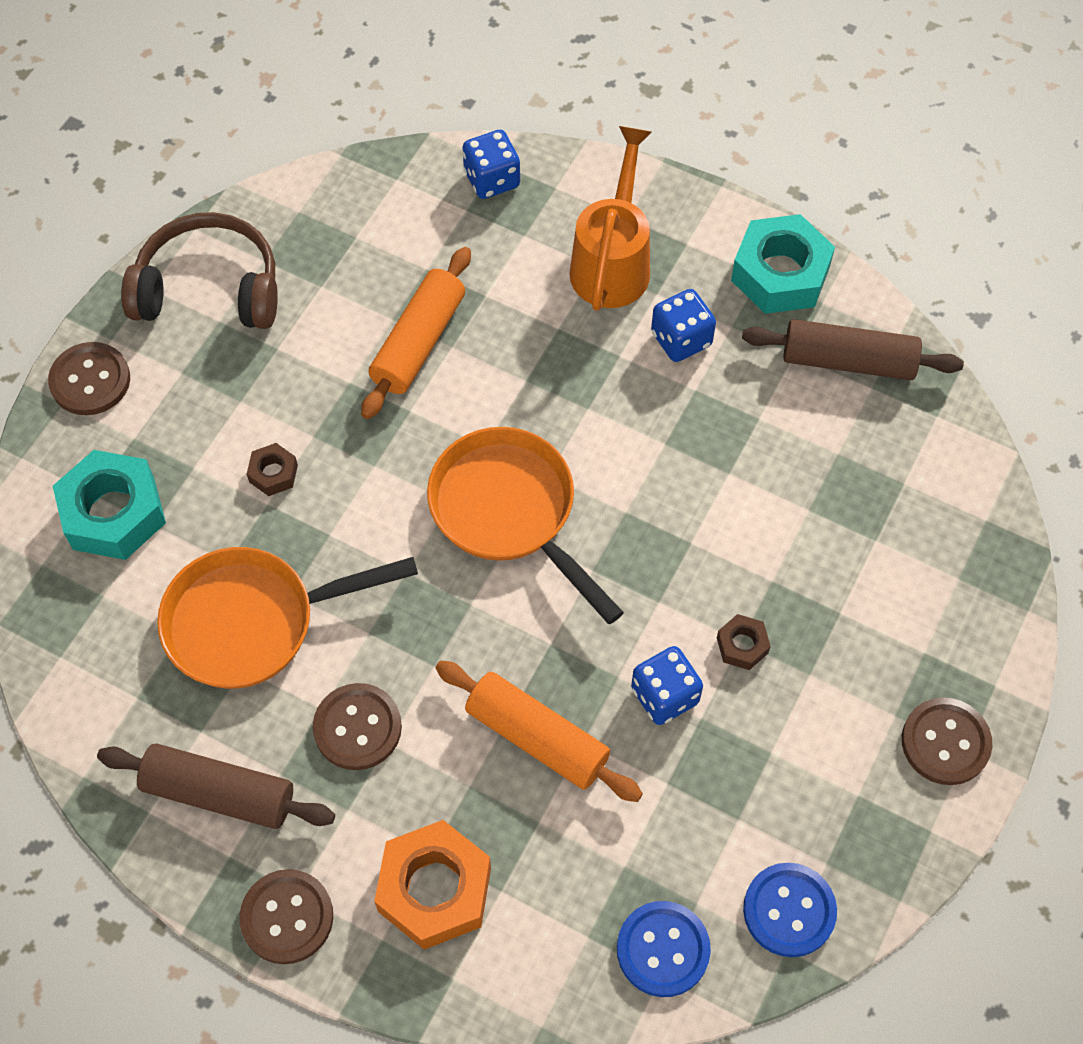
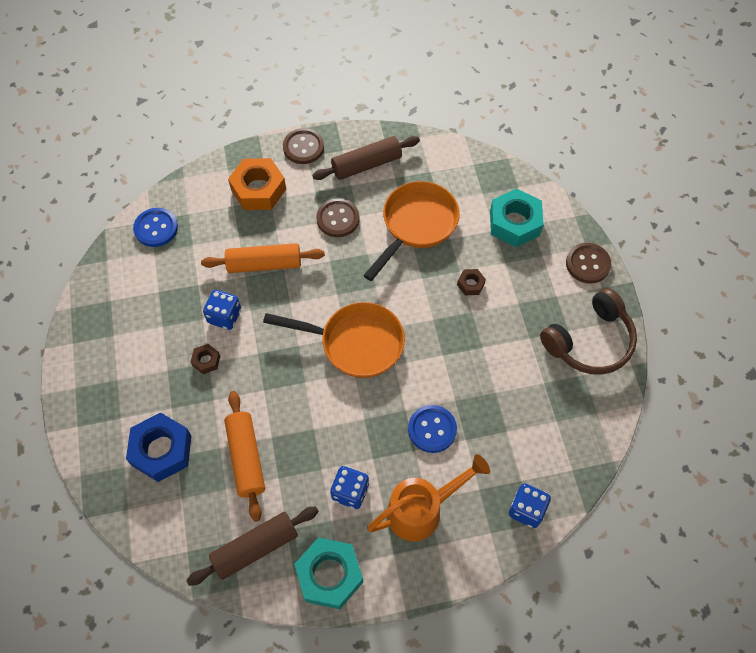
camera: 140 degrees right, 0 degrees up
orange rolling pin [361,247,471,419] -> orange rolling pin moved to [224,391,265,522]
orange watering can [569,126,652,311] -> orange watering can turned 90 degrees counterclockwise [367,454,490,542]
blue button [743,863,837,957] -> blue button moved to [408,405,457,453]
brown button [902,697,992,785] -> none
none -> blue nut [126,413,191,482]

